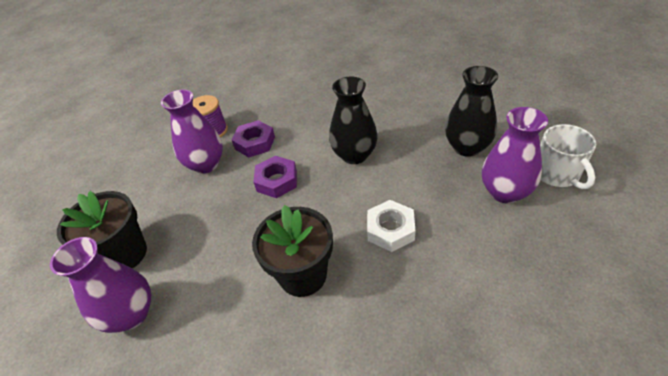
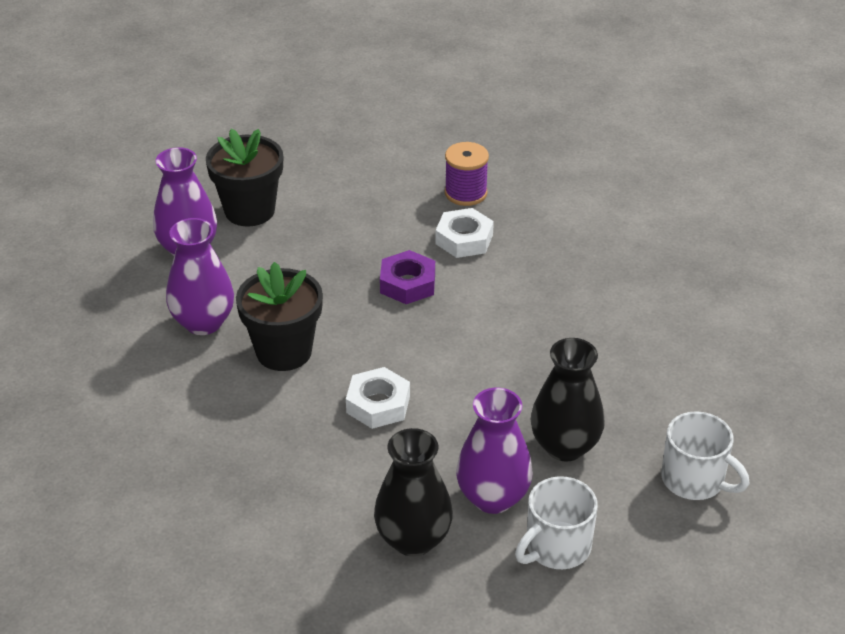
camera: 60 degrees right, 5 degrees down
purple vase [161,90,223,174] -> purple vase moved to [166,218,234,335]
purple nut [232,120,275,157] -> white nut [435,208,494,258]
black vase [329,76,378,164] -> black vase moved to [374,428,453,557]
none -> white mug [661,411,750,500]

